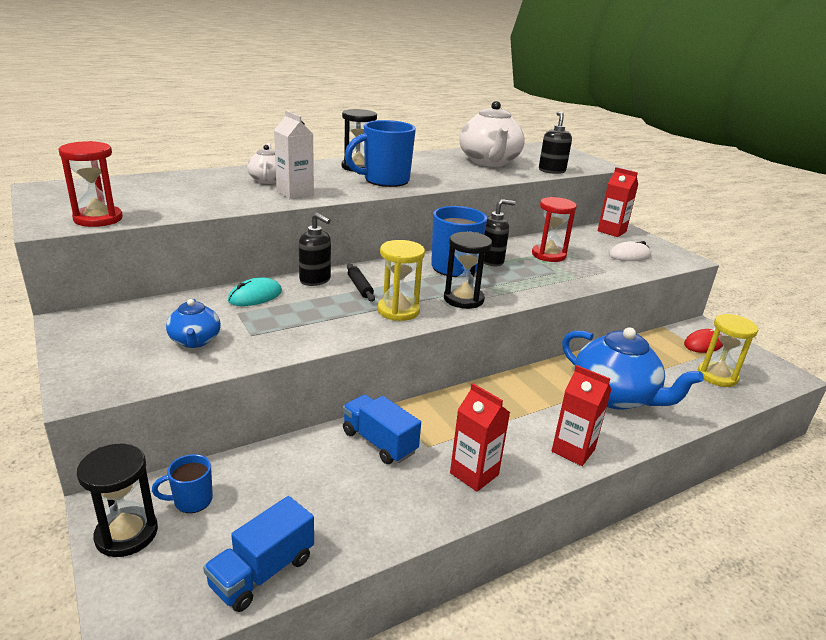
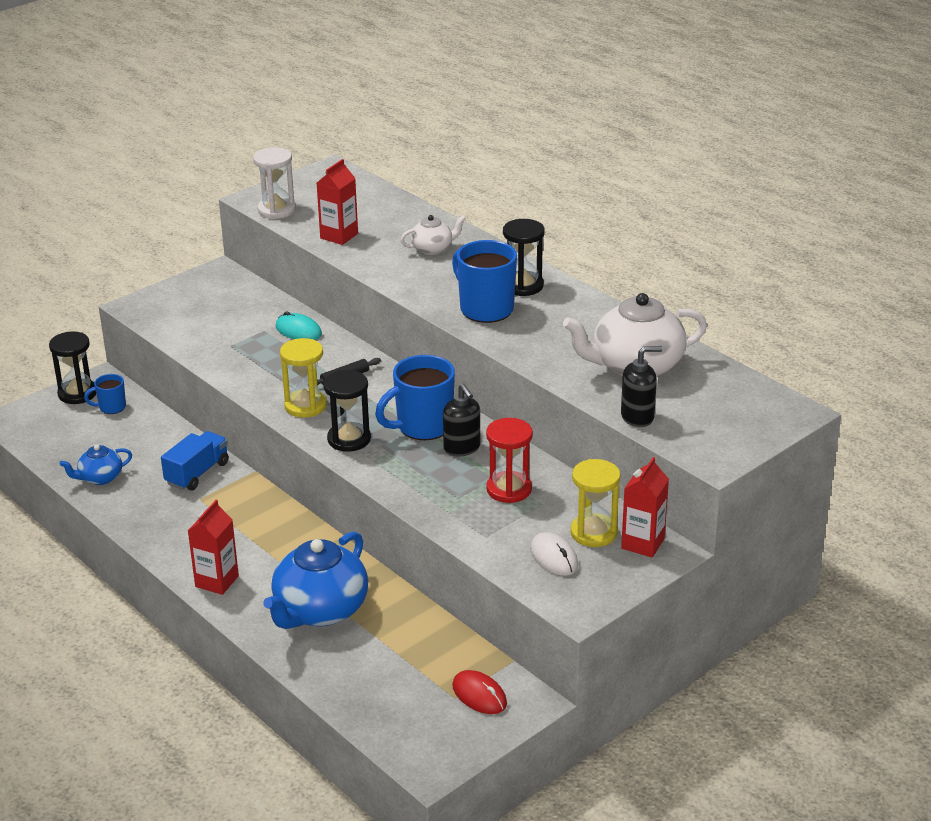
camera: 80 degrees right, 5 degrees up
red hourglass [58,141,123,227] -> white hourglass [253,147,296,219]
blue mug [152,454,213,513] -> blue mug turned 75 degrees counterclockwise [84,374,126,414]
blue teapot [166,299,221,348] -> blue teapot moved to [59,444,132,485]
blue truck [203,496,314,612] -> none
white carton [274,111,314,199] -> none
black soap dispenser [299,213,331,286] -> none
red carton [450,383,510,492] -> red carton moved to [317,159,358,245]
yellow hourglass [698,314,758,387] -> yellow hourglass moved to [570,459,620,547]

